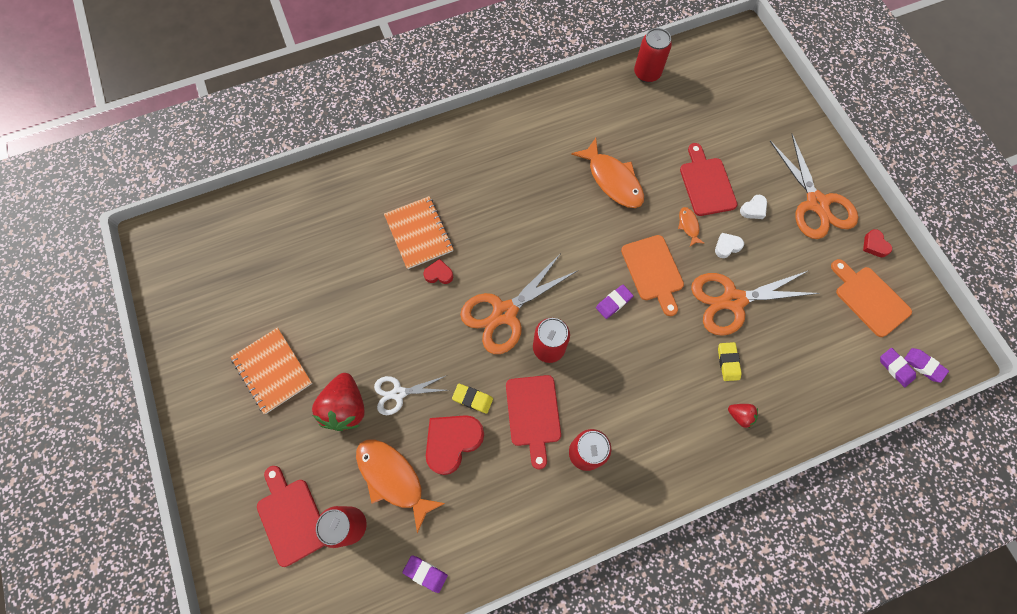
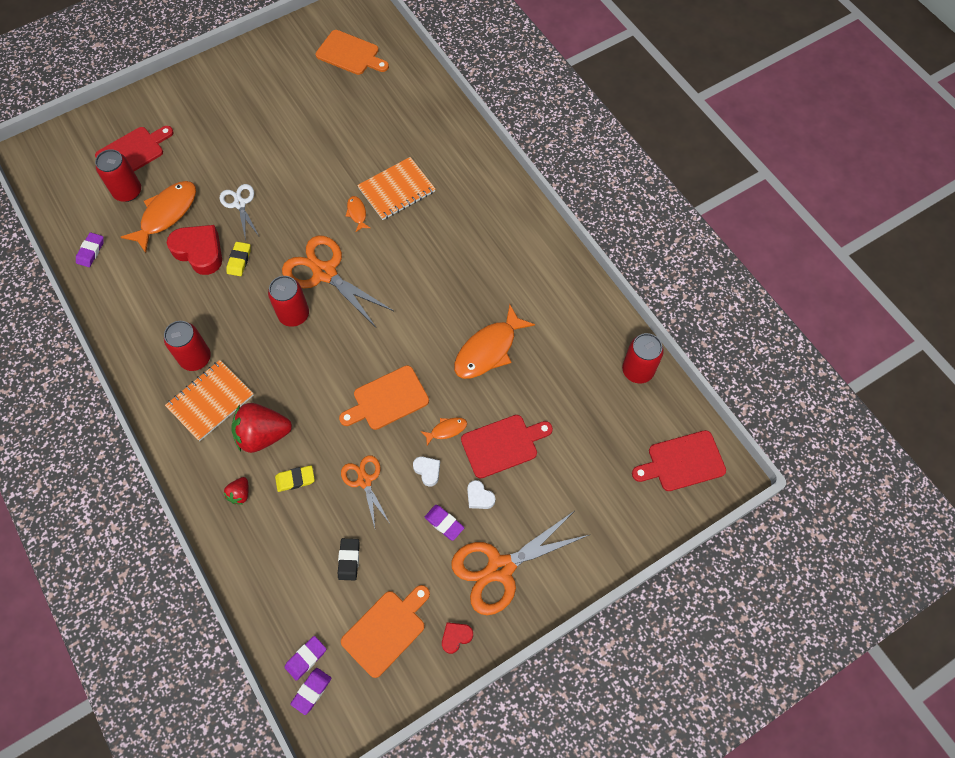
camera: 80 degrees right, 5 degrees down
orange notebook [231,327,312,414] -> orange notebook moved to [165,360,254,441]
red strawberry [312,373,365,431] -> red strawberry moved to [231,403,292,453]
red heart [424,259,453,284] -> orange fish [345,196,370,232]
red cutting board [506,375,561,470] -> red cutting board moved to [632,430,726,491]
purple eraser [596,285,633,319] -> purple eraser moved to [424,505,464,541]
orange scissors [691,271,820,336] -> orange scissors [341,455,389,528], size x0.57
none -> orange cutting board [316,30,389,75]
none -> black eraser [338,538,360,580]

